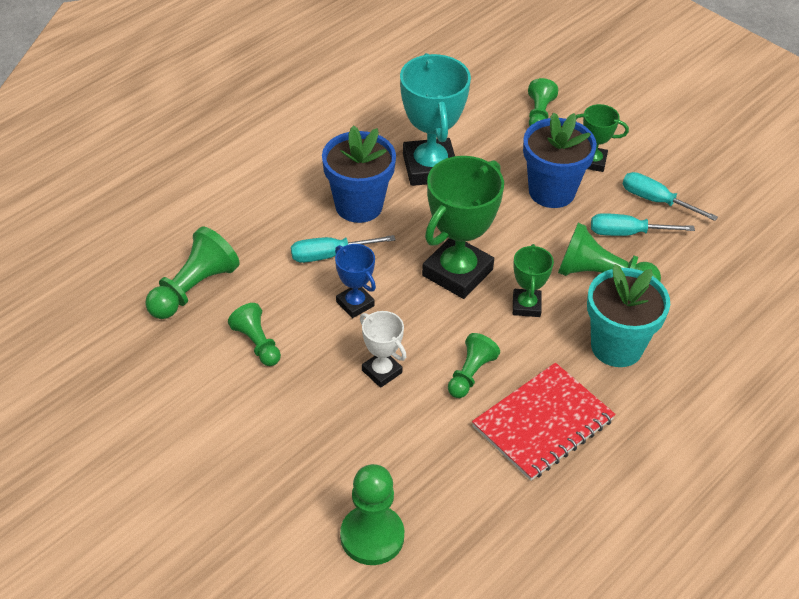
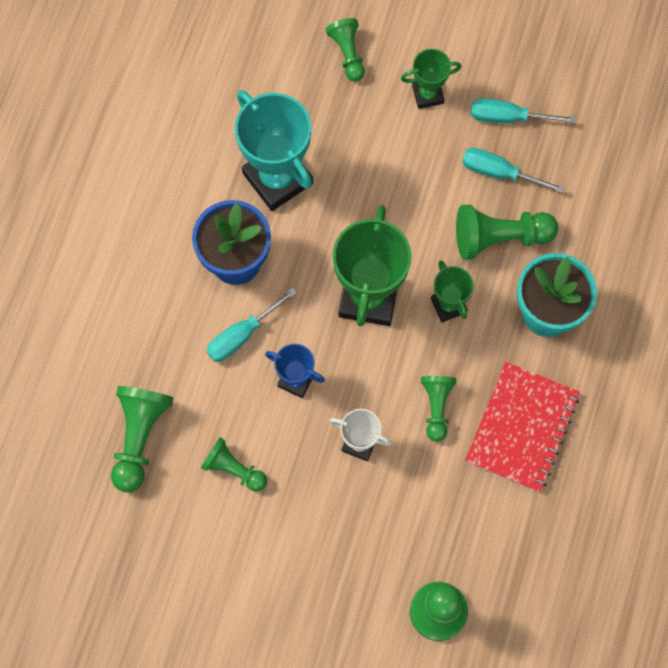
camera: 25 degrees left, 25 degrees up
blue flower pot [523,112,597,208] -> none
turquoise screwdriver [591,213,695,236] -> turquoise screwdriver turned 45 degrees clockwise [462,148,565,193]

